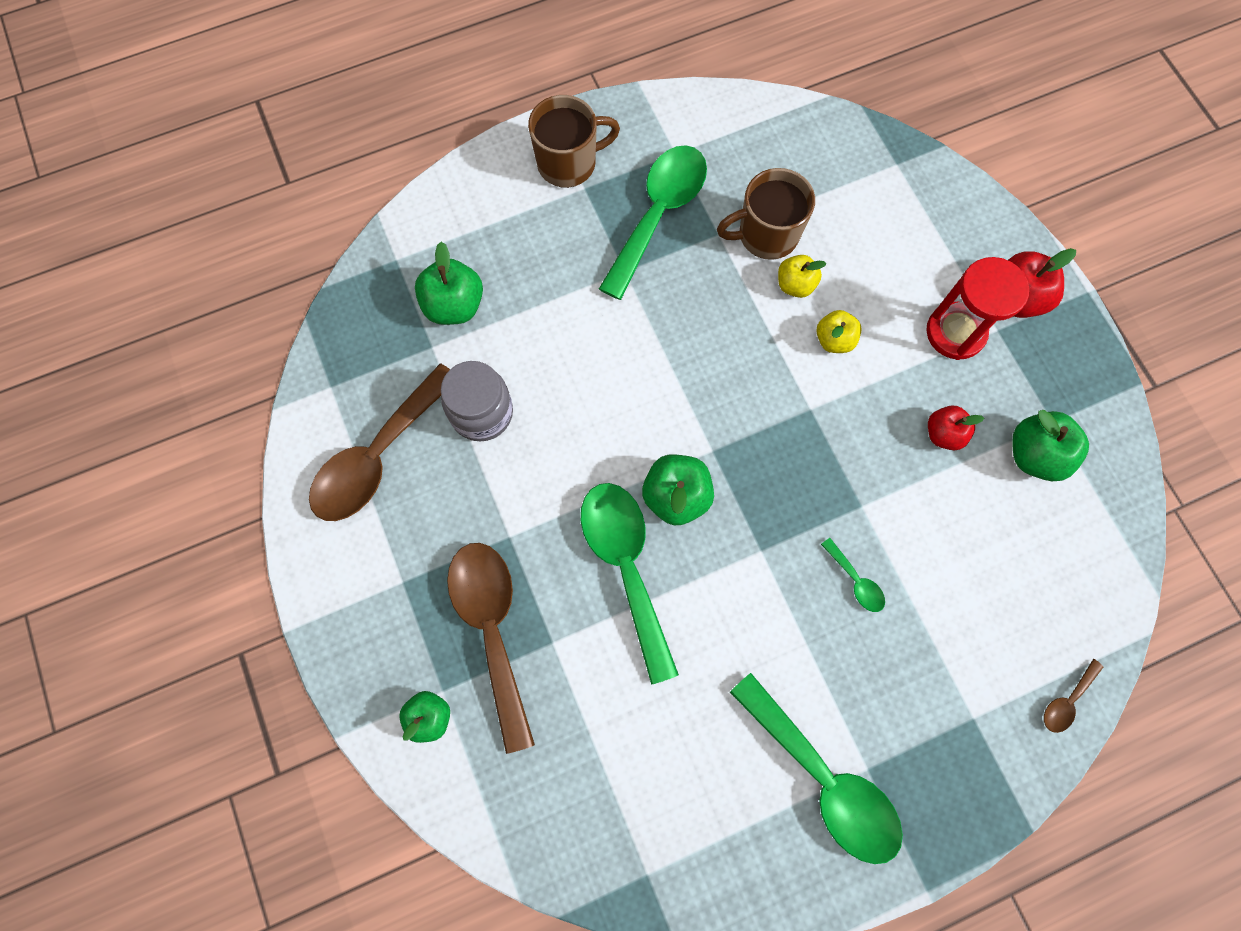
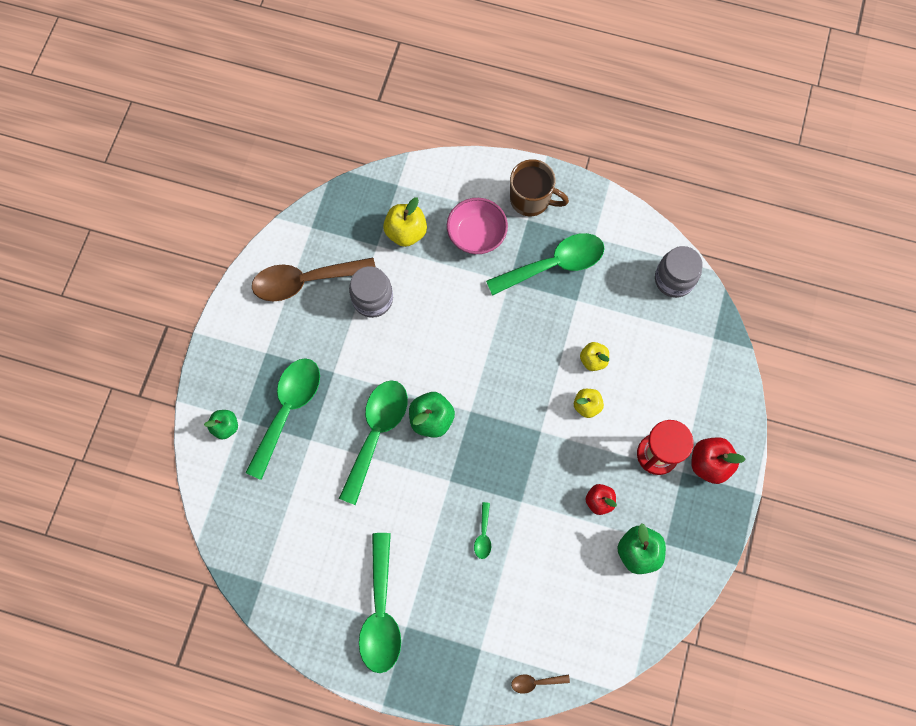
camera: 40 degrees right, 0 degrees up
green apple [415,242,483,325] -> yellow apple [383,197,427,247]
brown spoon [447,543,535,754] -> green spoon [245,358,320,480]
brown mug [717,168,815,260] -> none
none -> pink bowl [447,198,508,254]
none -> grey jar [655,246,703,298]

